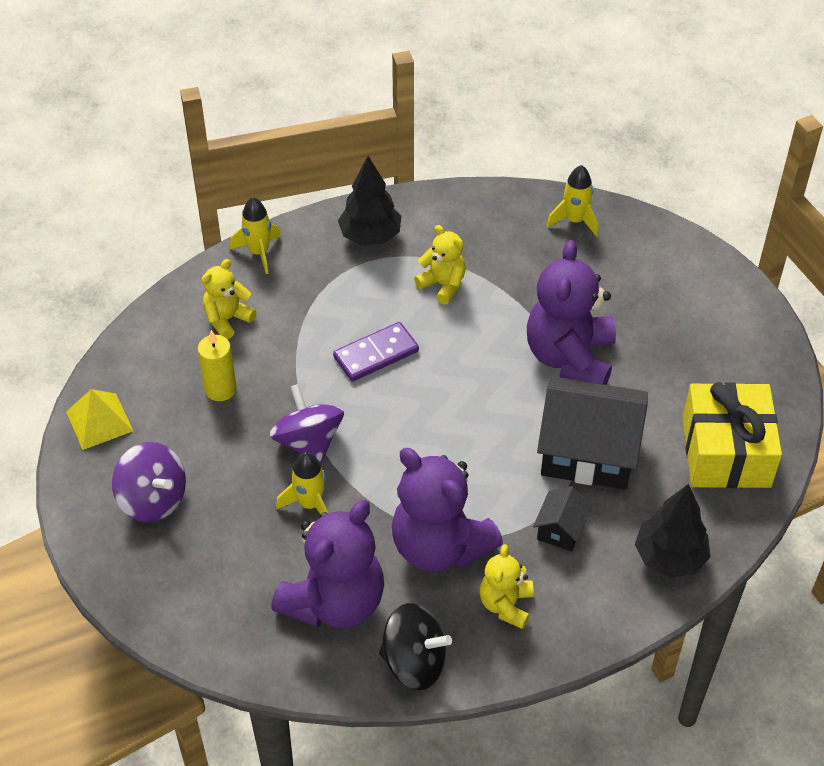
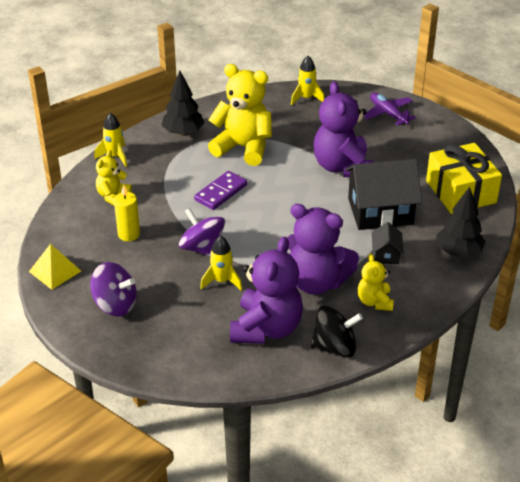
camera: 20 degrees left, 10 degrees down
yellow teddy bear [414,225,466,305] -> yellow teddy bear [208,64,272,166], size x1.88
none -> purple plane [363,92,416,126]

